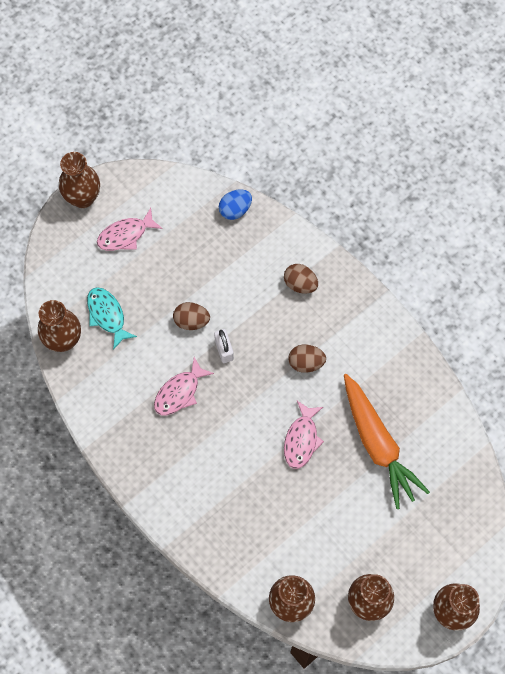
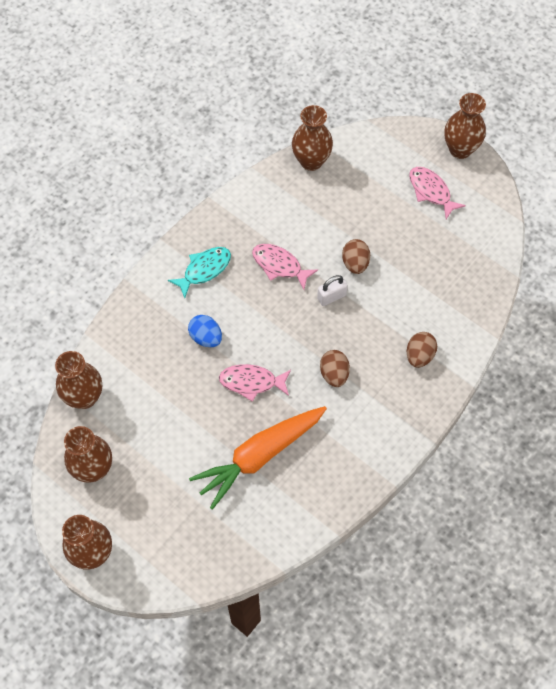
camera: 80 degrees right, 5 degrees down
turquoise fish [87,287,137,350] -> turquoise fish moved to [168,247,231,298]
blue egg [219,189,252,220] -> blue egg moved to [188,315,222,347]

